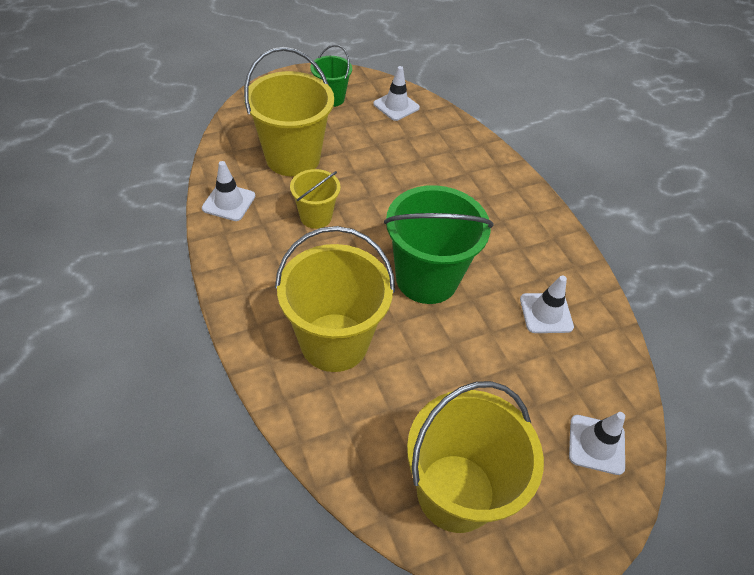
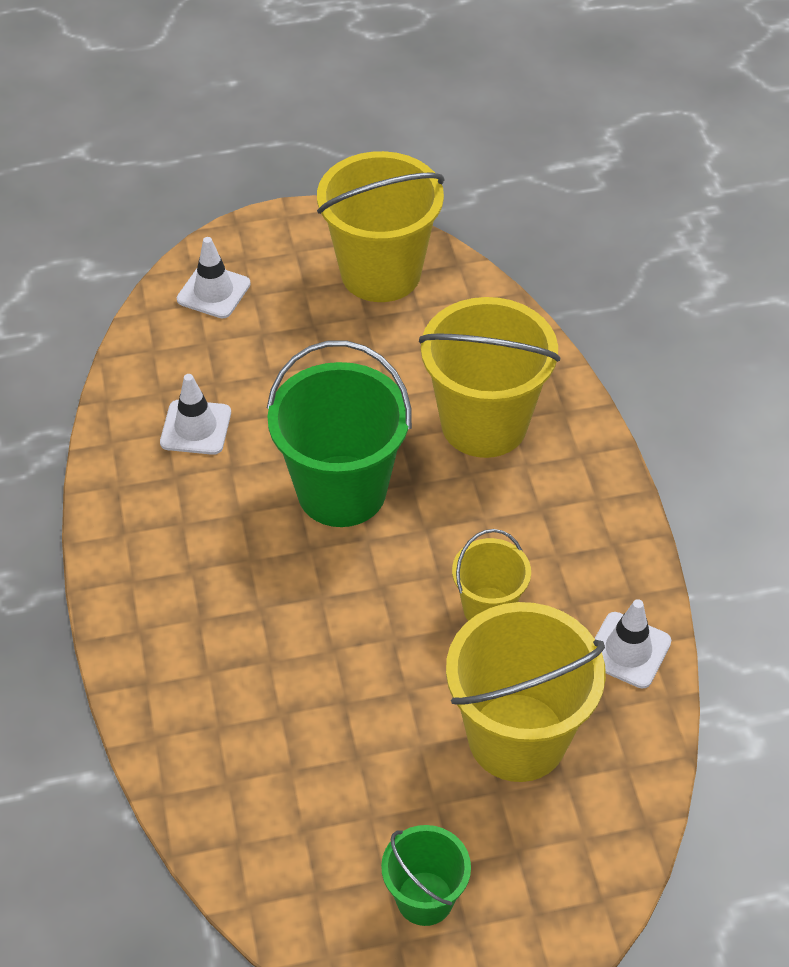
camera: 165 degrees left, 0 degrees up
white traffic cone [373,66,420,121] -> none

